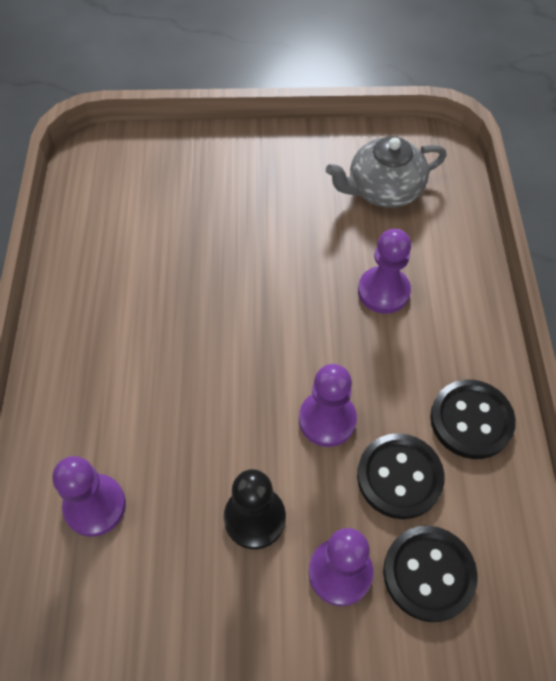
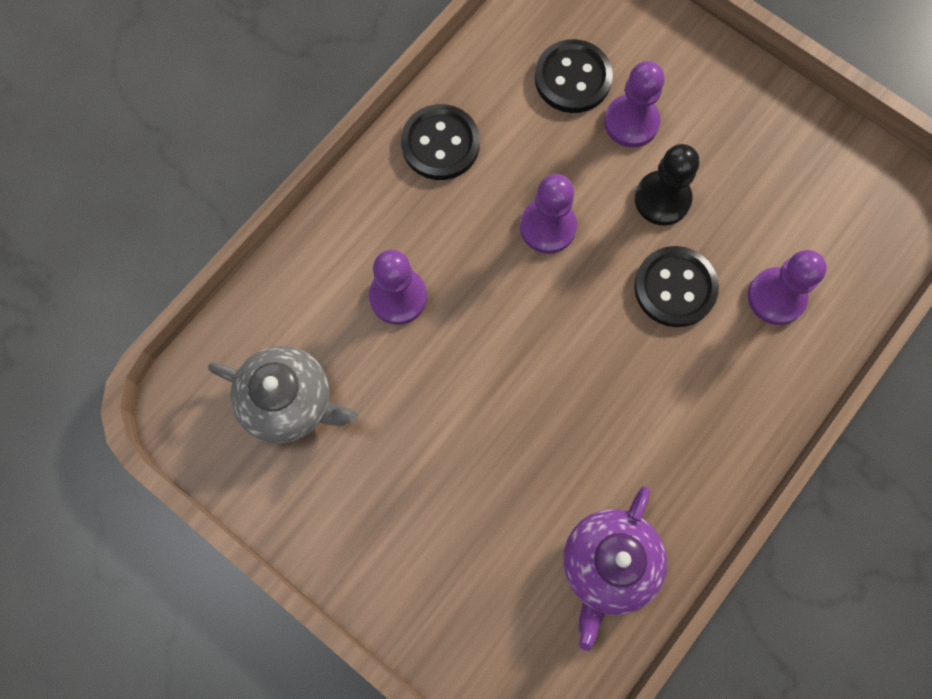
camera: 140 degrees left, 15 degrees up
black button [357,433,445,519] -> black button moved to [634,246,719,327]
none -> purple teapot [563,486,667,651]

